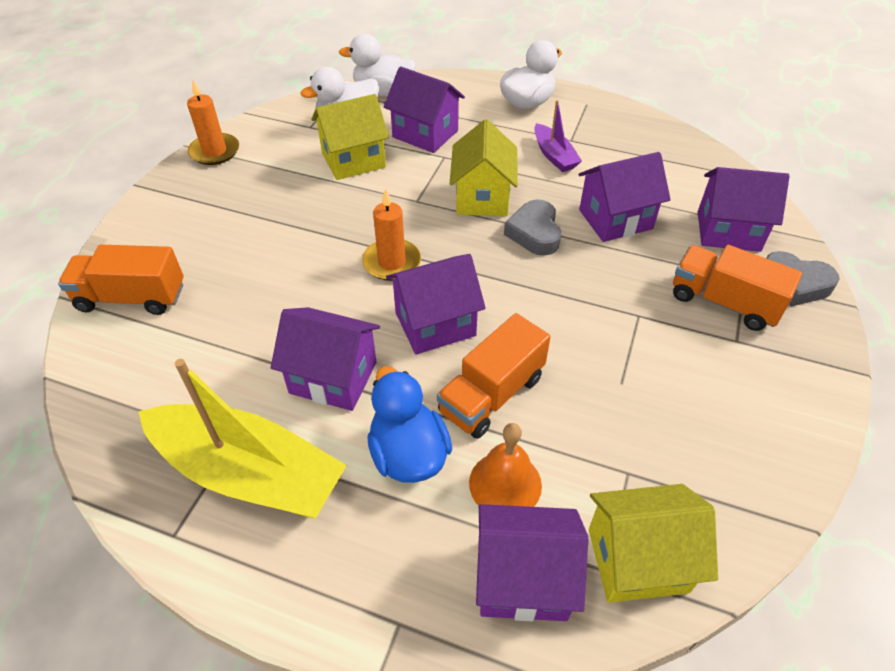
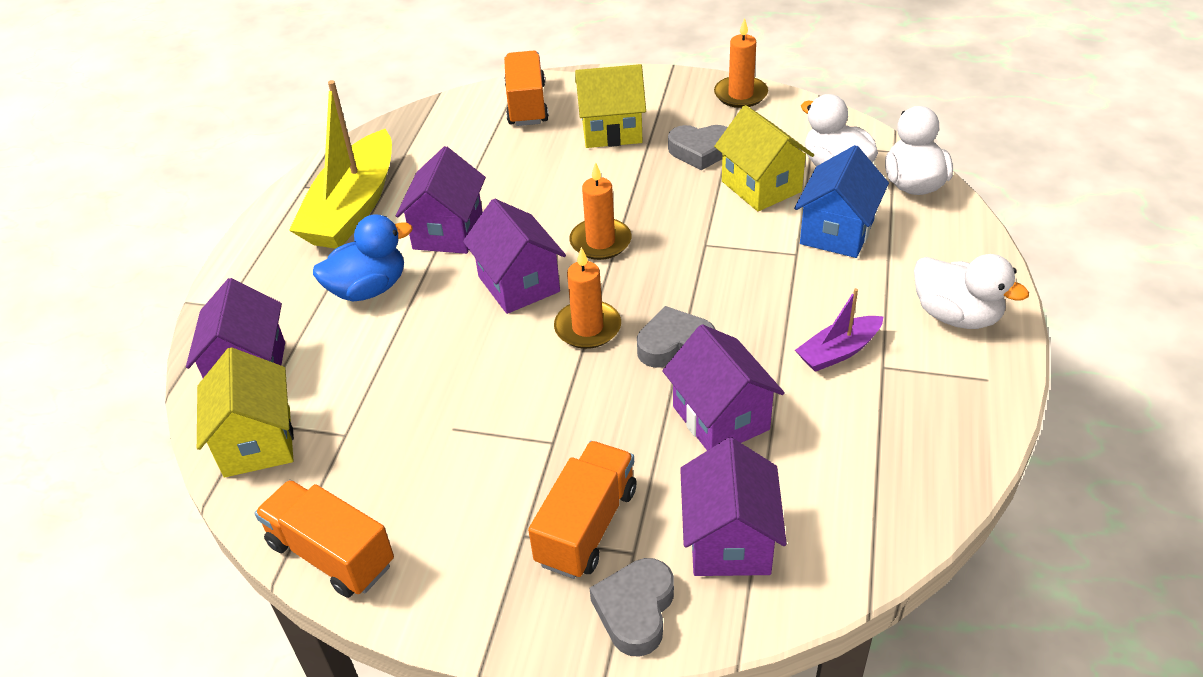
camera: 85 degrees right, 5 degrees down
purple house [384,66,465,153] -> blue house [794,145,889,258]
orange truck [437,313,551,439] -> orange truck moved to [255,480,394,598]
yellow house [450,119,518,216] -> yellow house moved to [575,64,646,148]
orange bell [469,423,542,507] -> none
none -> orange candle [554,247,621,349]
none -> grey heart [668,125,728,170]

